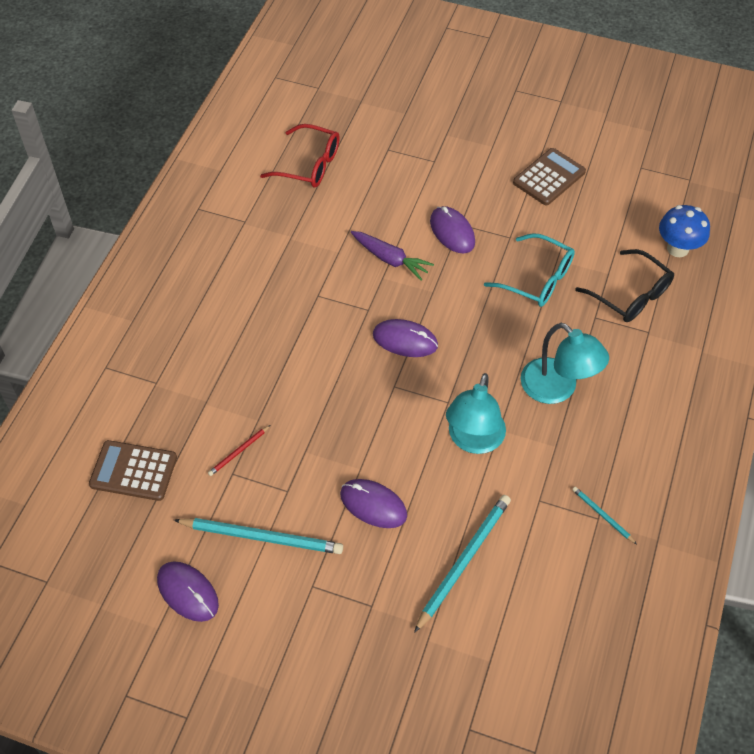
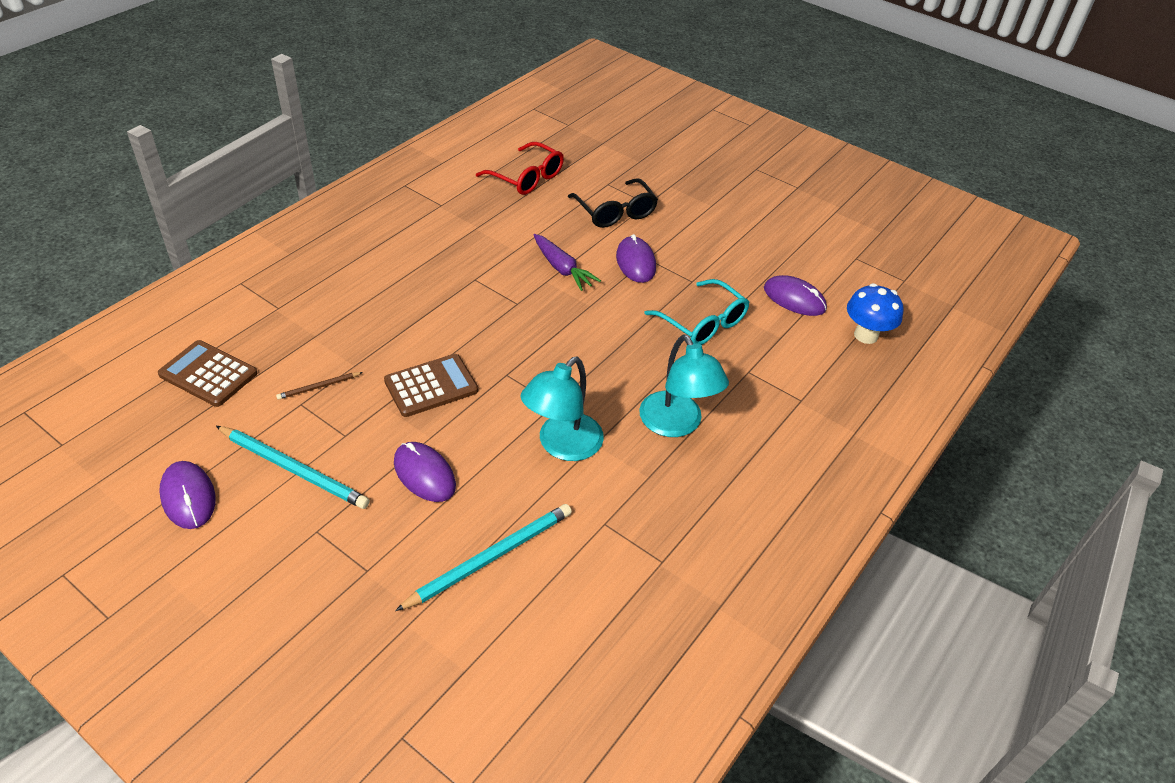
camera: 15 degrees right, 10 degrees down
red pencil [208,425,270,476] -> brown pencil [276,372,363,400]
purple mouse [373,319,438,357] -> purple mouse moved to [764,275,827,316]
brown calculator [513,148,586,206] -> brown calculator moved to [384,354,478,417]
turquoise pencil [572,487,637,544] -> none
black glasses [575,249,674,322] -> black glasses moved to [568,178,658,228]

